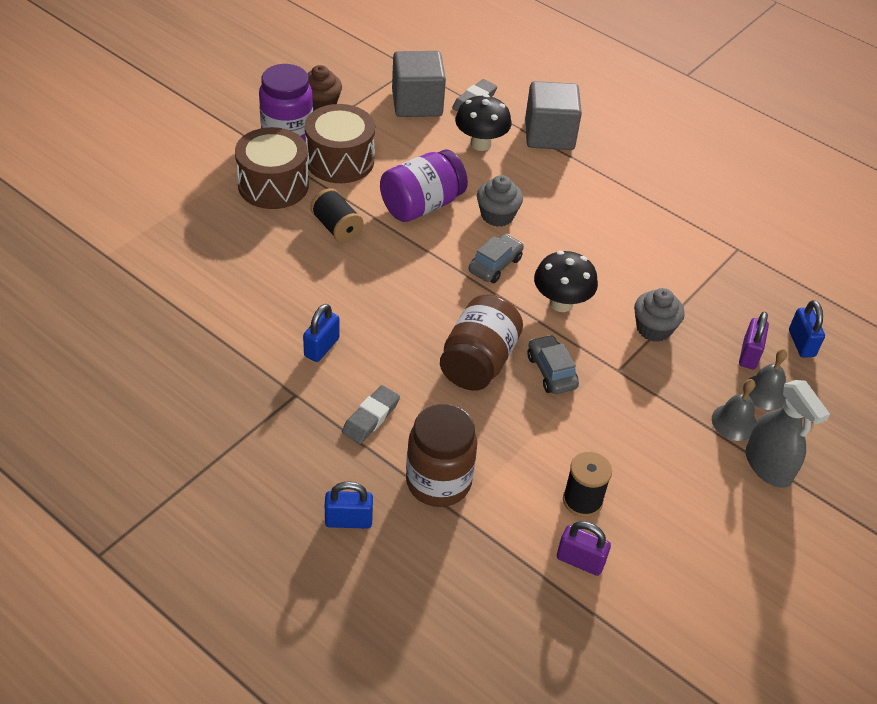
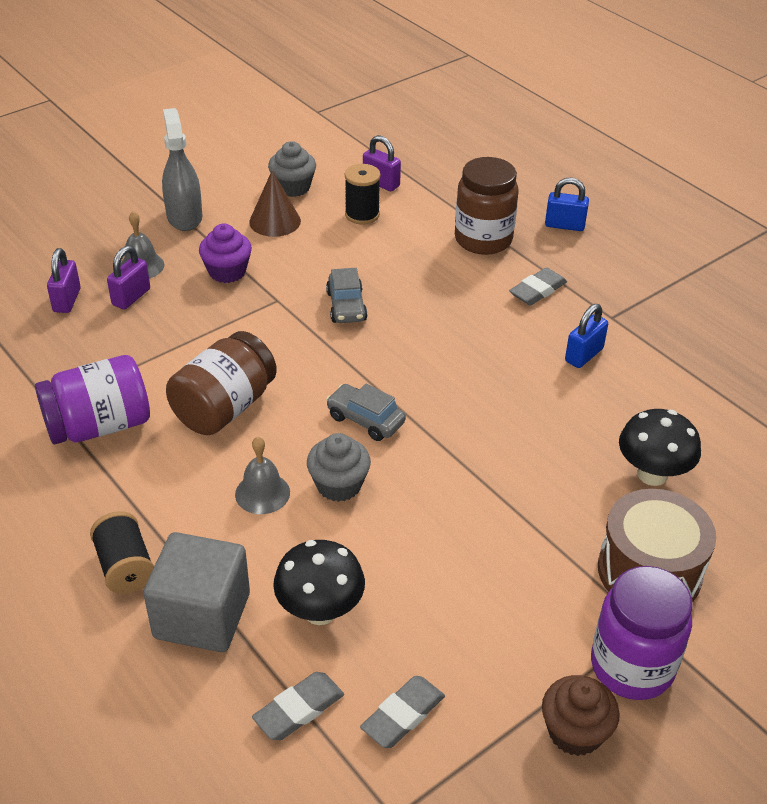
camera: 165 degrees left, 5 degrees down
brown drum [305,104,375,183] -> none
black spool [310,188,364,243] -> black spool moved to [90,511,154,594]
purple jar [380,149,468,222] -> purple jar moved to [35,355,150,444]
grey cube [392,51,446,117] -> grey eraser [360,676,445,748]
brown jar [440,295,523,391] -> brown jar moved to [166,331,277,435]
grey car [469,234,524,283] -> grey car turned 75 degrees clockwise [326,384,406,441]
black mushroom [534,251,598,312] -> black mushroom moved to [619,409,701,486]
grey cupcake [634,288,685,342] -> grey cupcake moved to [268,141,316,197]
grey bell [712,379,757,441] -> grey bell moved to [235,437,290,514]
blue padlock [789,300,825,358] -> purple padlock [47,248,81,313]
none -> purple cupcake [199,223,252,283]
none -> brown cone [249,170,301,237]

